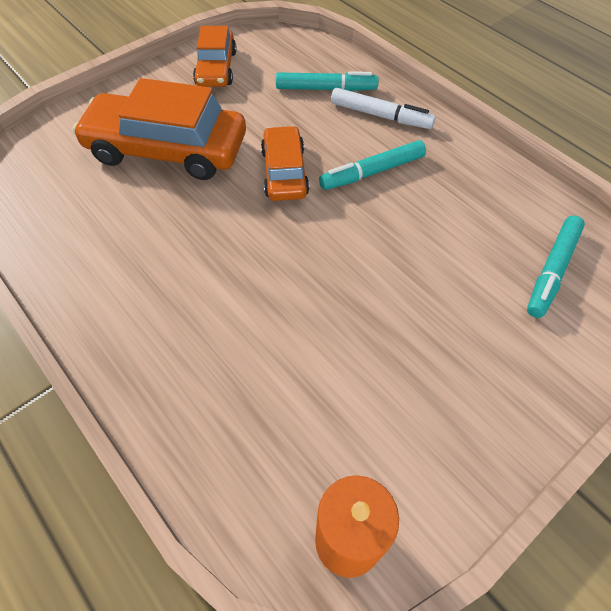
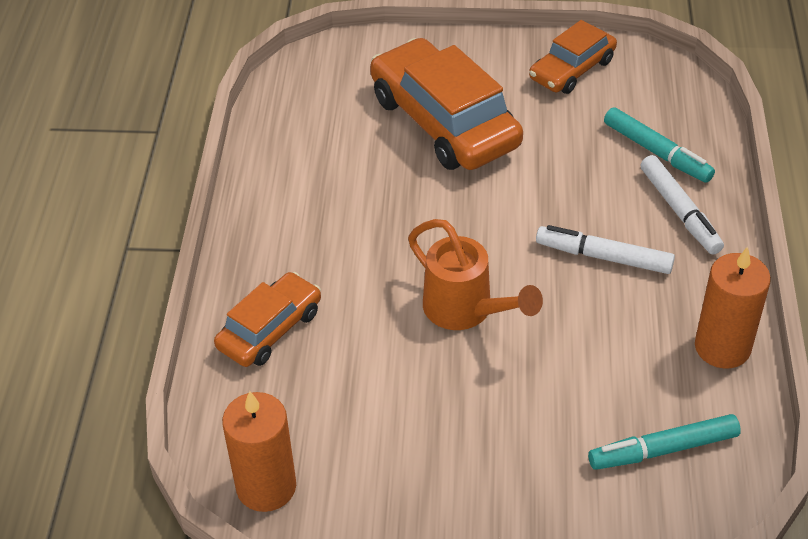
camera: 45 degrees right, 10 degrees down
orange car [261,126,310,201] -> orange car moved to [214,272,321,367]
turquoise marker [319,140,426,190] -> white marker [536,225,675,274]
none -> orange watering can [408,219,543,330]
none -> orange candle [695,246,771,368]

